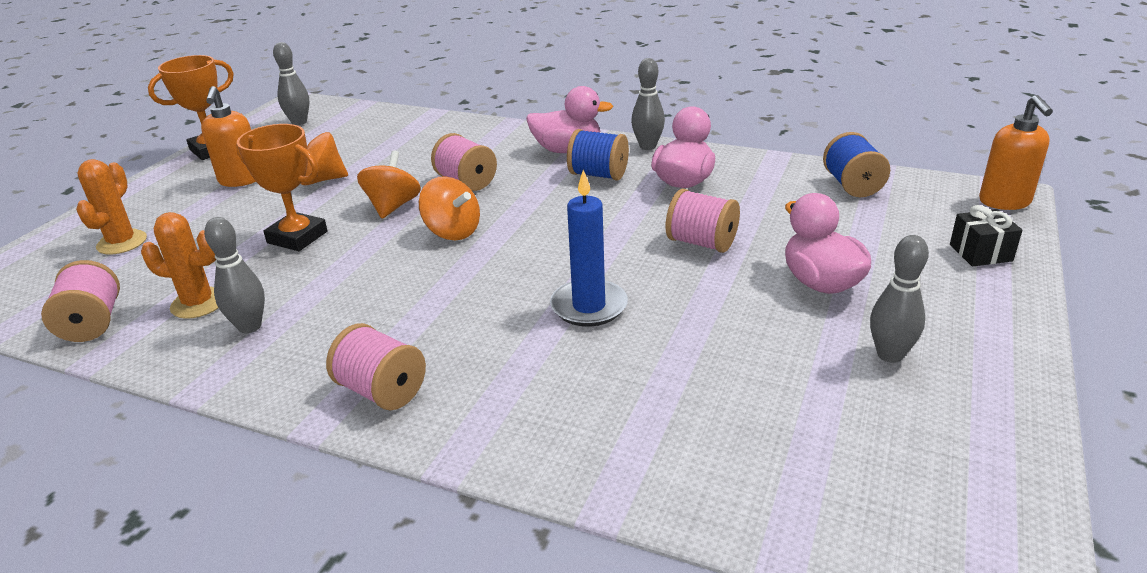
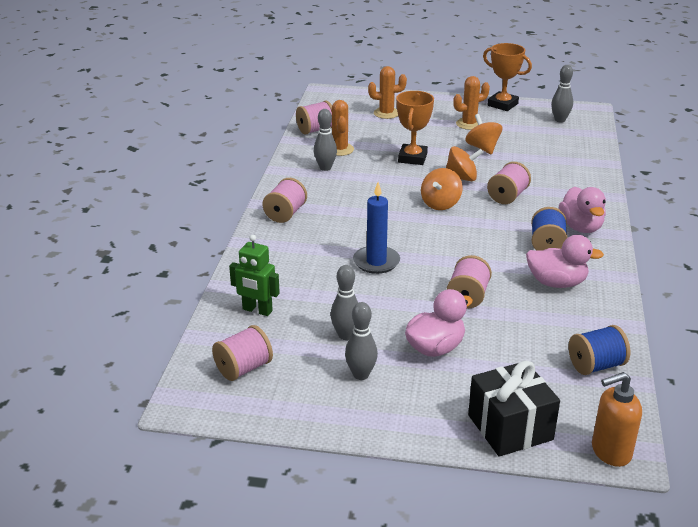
camera: 75 degrees right, 0 degrees up
orange soap dispenser [201,86,256,187] -> orange cactus [453,76,490,130]
grey bowling pin [631,58,665,150] -> grey bowling pin moved to [330,265,358,340]
black gift [950,205,1022,266] -> black gift [468,361,560,457], size x1.80
none -> pink spool [212,325,273,381]
none -> green robot [229,235,280,316]

